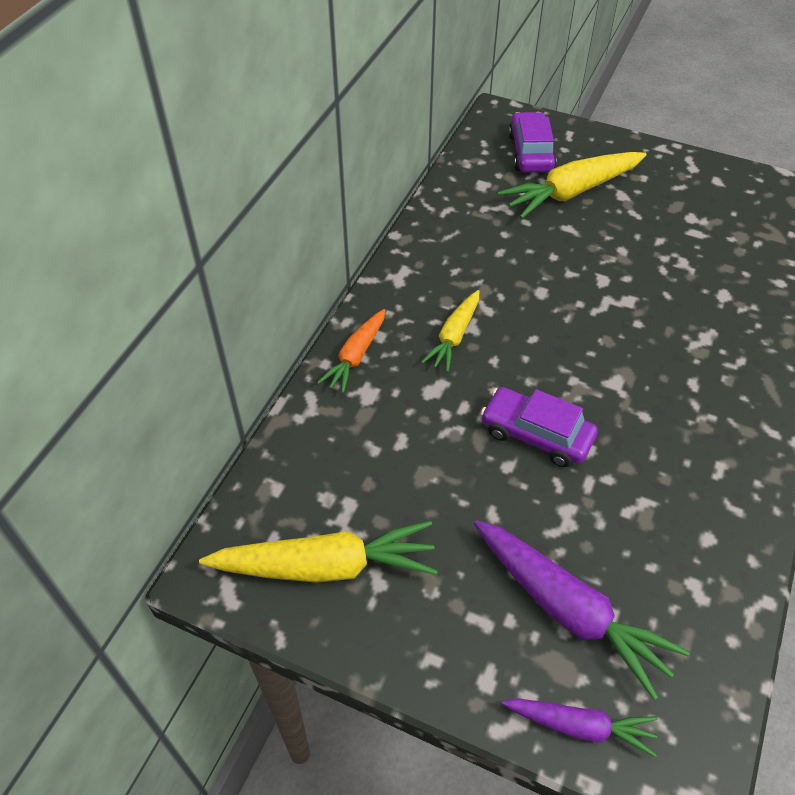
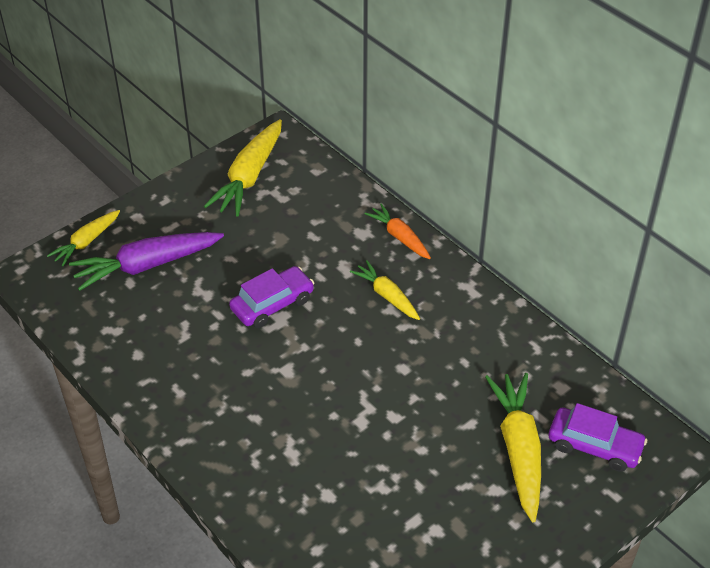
camera: 115 degrees right, 5 degrees down
purple carrot [502,698,658,757] -> yellow carrot [47,210,120,266]

